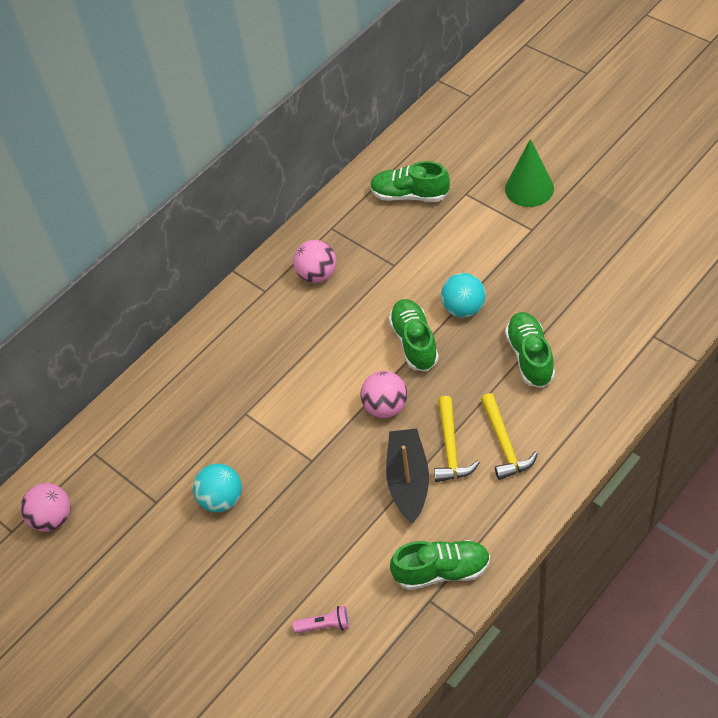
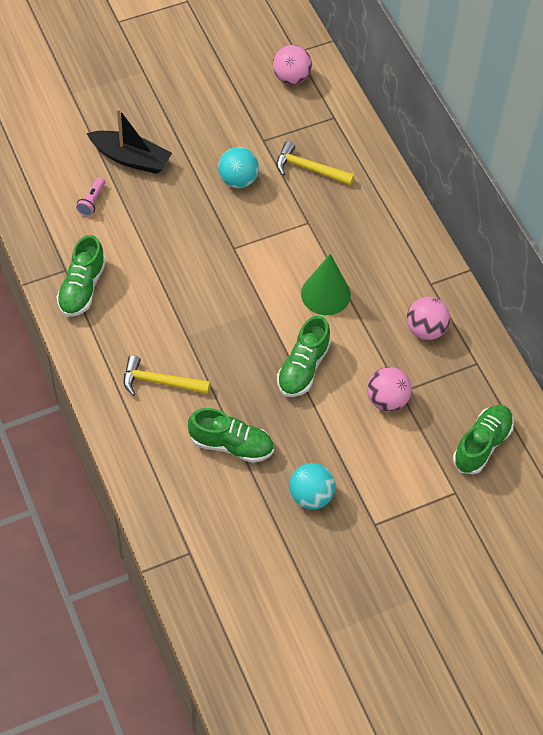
camera: 105 degrees right, 5 degrees up
pink ball [361,371,407,418] -> pink ball moved to [367,367,412,411]
black boat [386,429,429,524] -> black boat moved to [86,108,172,174]
green shoe [389,299,439,371] -> green shoe turned 105 degrees clockwise [277,315,331,397]
yellow hammer [434,396,479,482] -> yellow hammer moved to [276,141,354,185]
turquoise ball [441,273,486,318] -> turquoise ball moved to [289,463,336,509]
green cone [505,139,554,207] -> green cone moved to [301,254,351,315]

